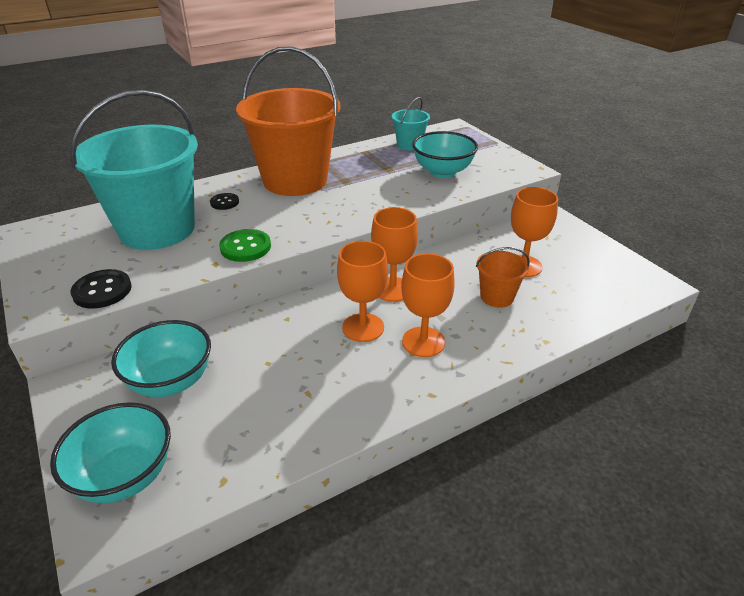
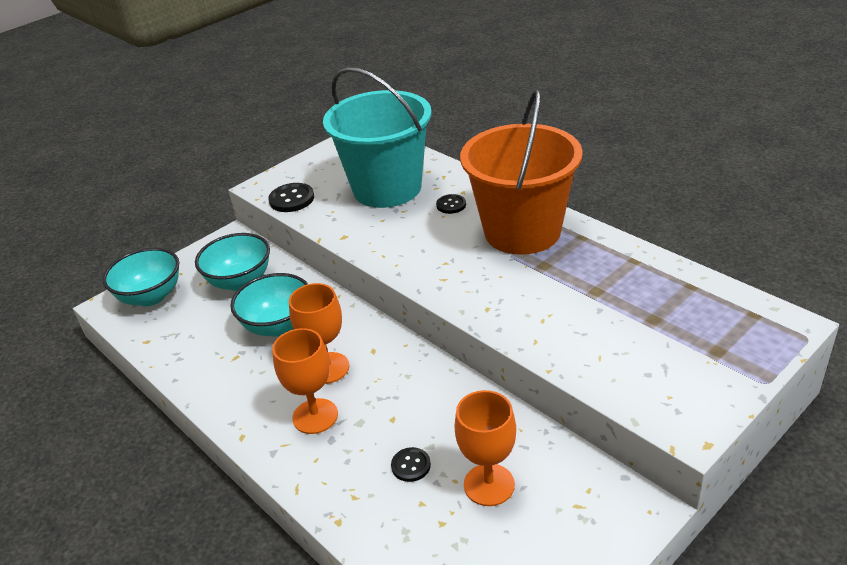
camera: 80 degrees right, 0 degrees up
green button [219,229,271,262] -> none
orange goblet [371,207,418,302] -> none
turquoise bucket [392,97,430,151] -> none
turquoise bowl [412,131,478,178] -> turquoise bowl moved to [230,273,308,336]
orange bucket [476,247,530,308] -> black button [391,447,431,482]

